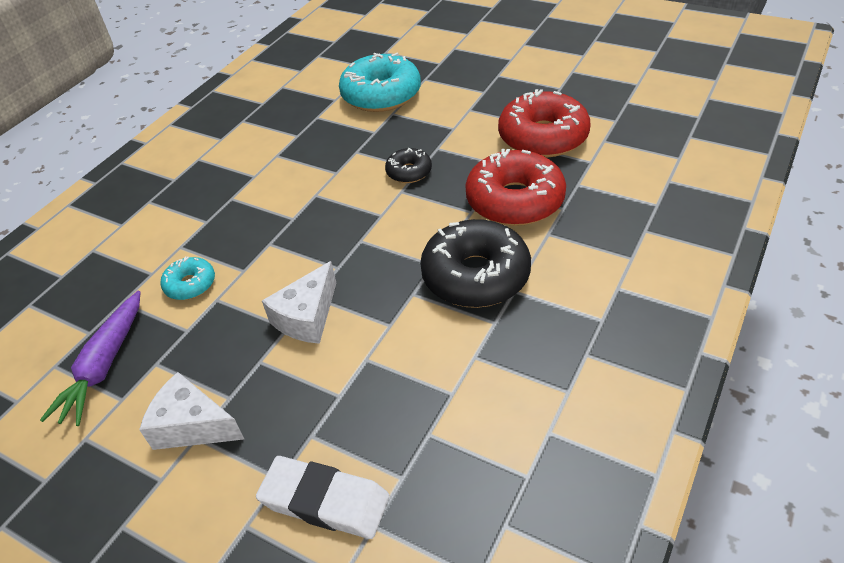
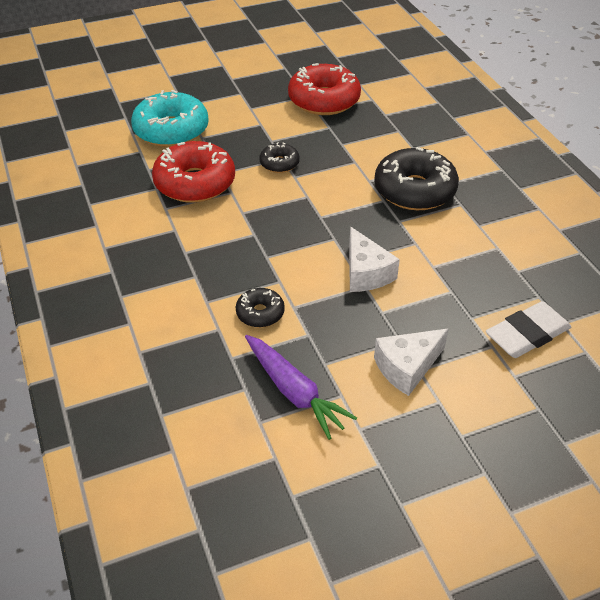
camera: 55 degrees left, 0 degrees up
turquoise donut [160,256,215,300] -> black donut [236,288,285,328]
red donut [465,149,566,226] -> red donut moved to [152,141,235,203]

